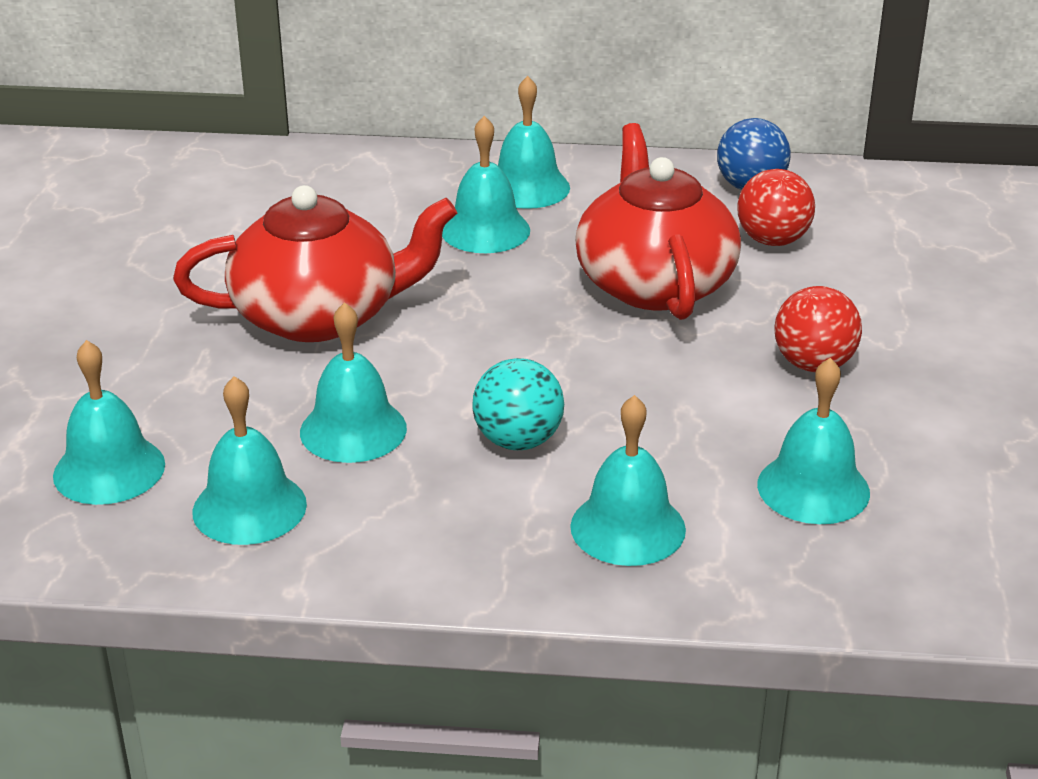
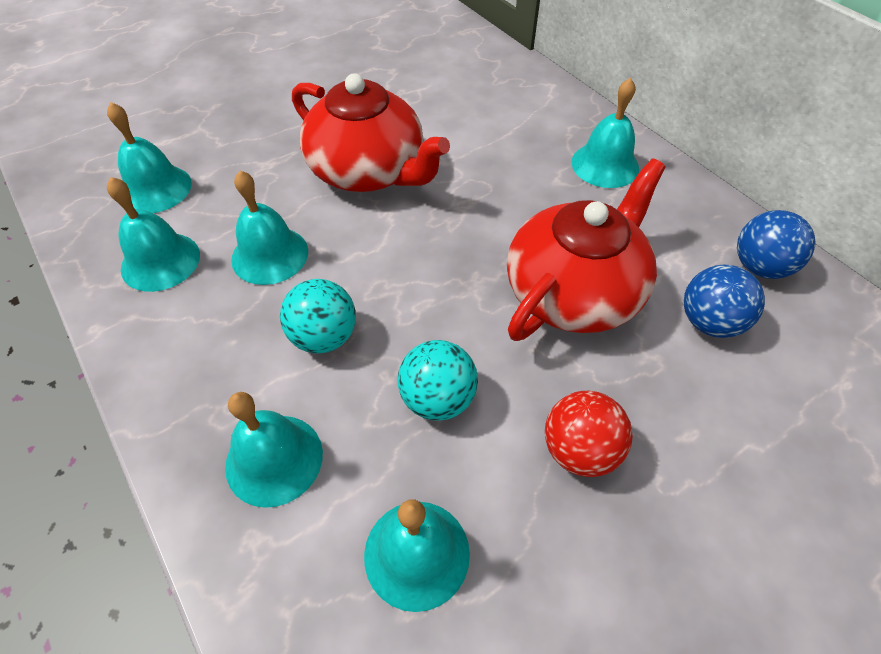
camera: 50 degrees right, 20 degrees up
turquoise bell [442,116,530,253] -> none
red ball [737,169,815,246] -> blue ball [684,265,765,338]
none -> turquoise ball [398,340,478,421]

